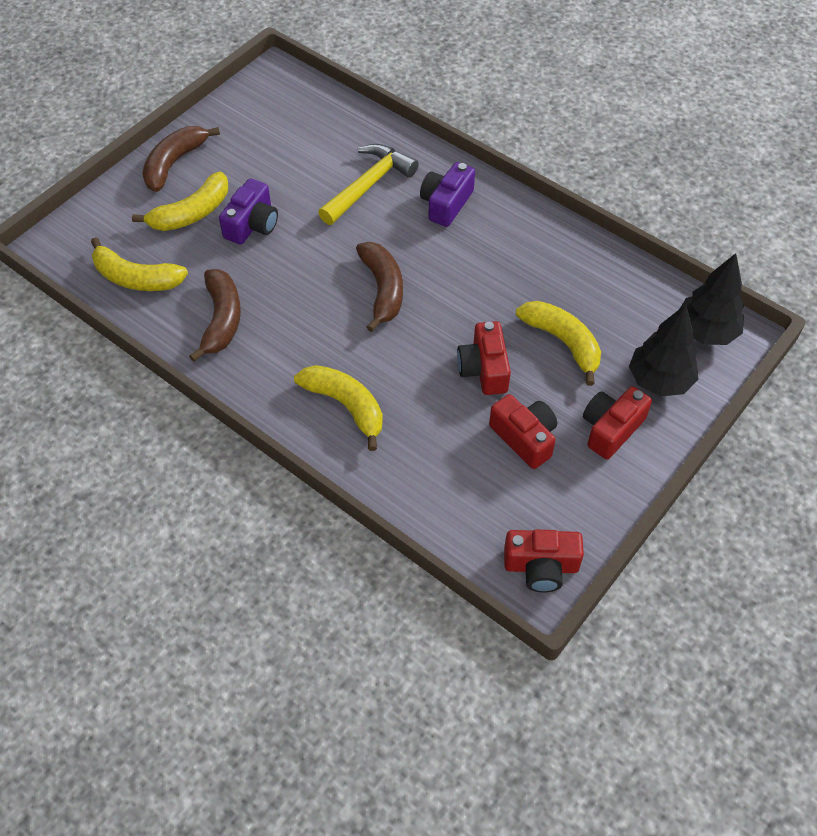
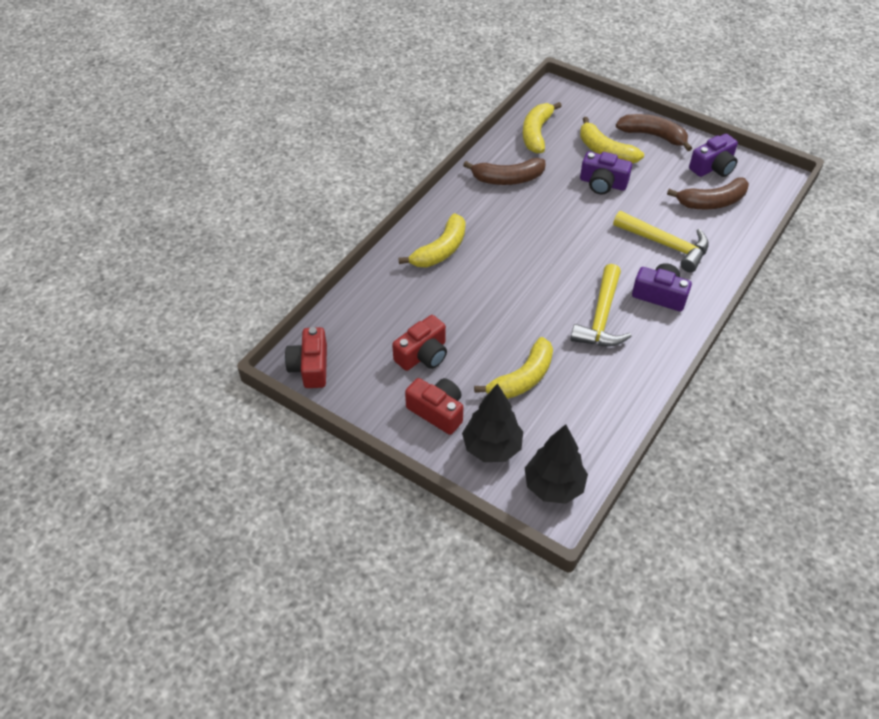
camera: 85 degrees right, 5 degrees down
brown banana [356,242,403,332] -> brown banana moved to [667,177,749,210]
red camera [457,321,511,395] -> none
none -> yellow hammer [570,264,632,346]
none -> purple camera [689,134,738,177]

